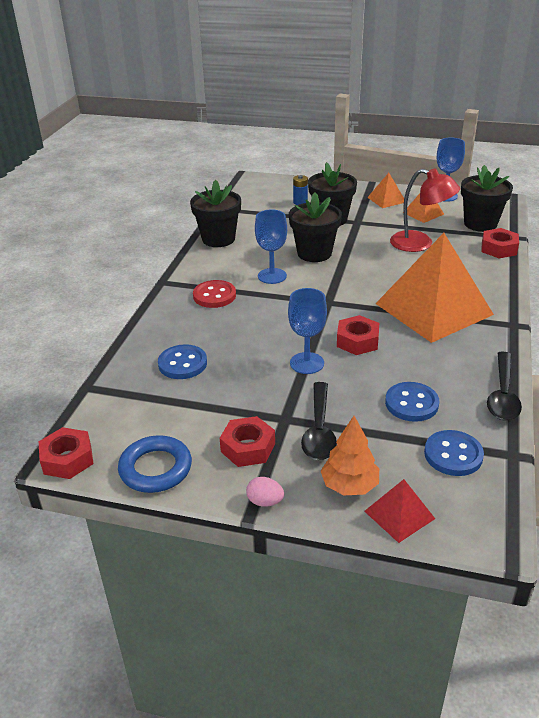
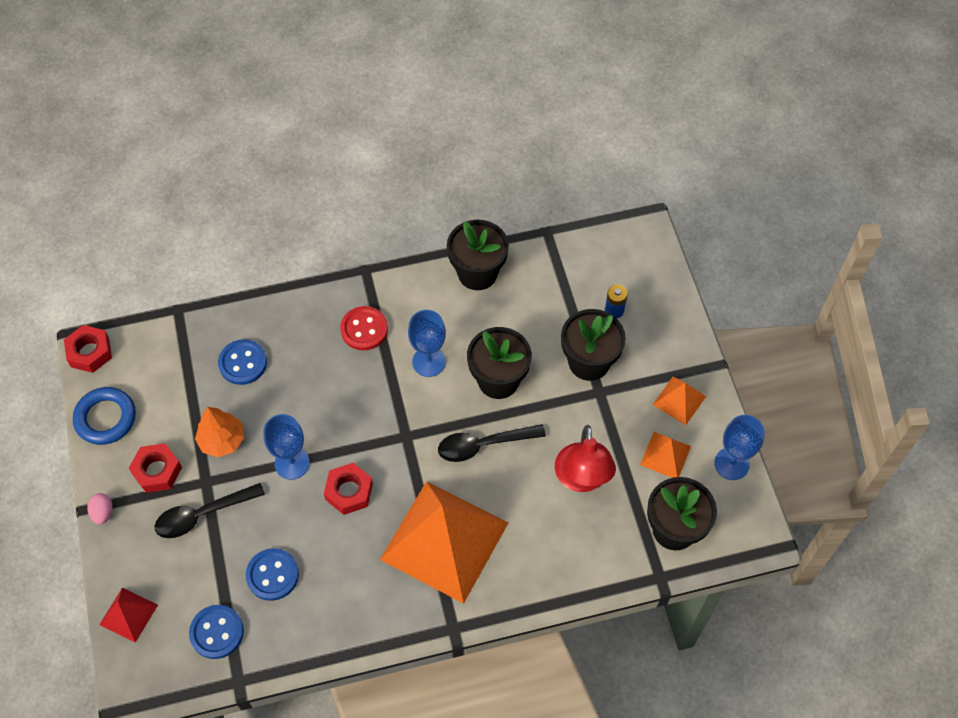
camera: 60 degrees right, 25 degrees up
orange tree [320,416,379,495] -> orange tree moved to [195,407,244,457]
red nut [482,228,519,258] -> none
black spoon [487,351,522,420] -> black spoon moved to [438,424,546,462]

